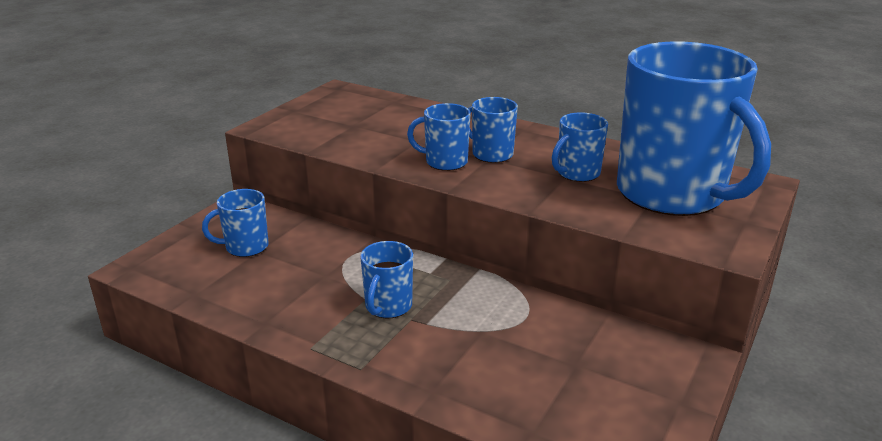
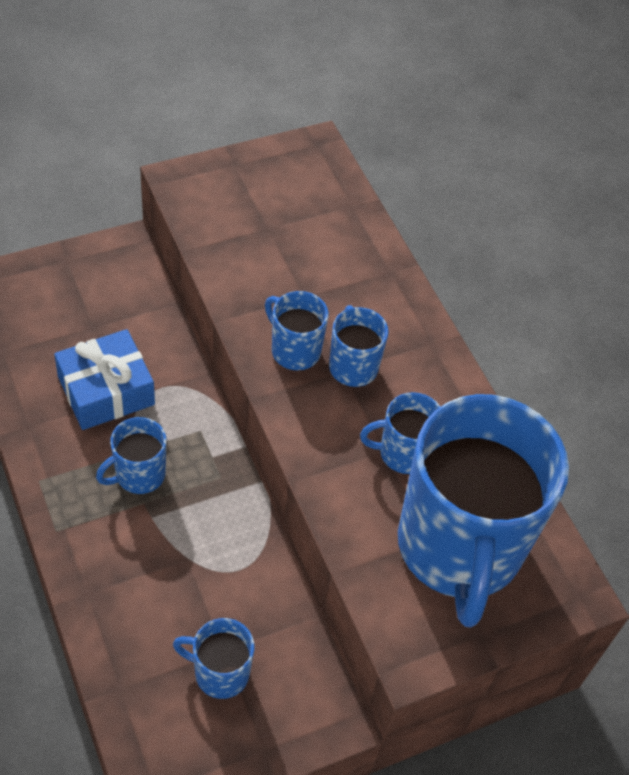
camera: 30 degrees right, 25 degrees up
blue mug [202,189,269,257] -> blue mug moved to [173,618,254,699]
none -> blue gift [54,329,155,430]

